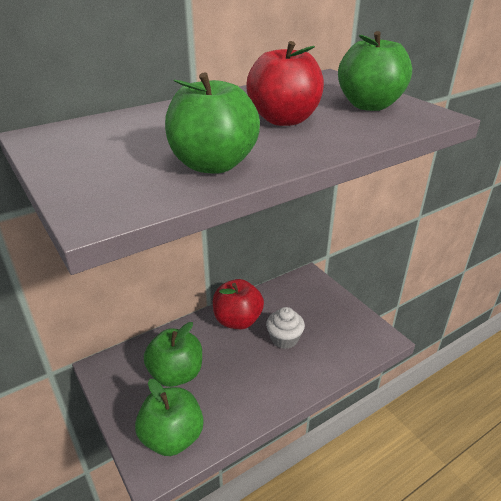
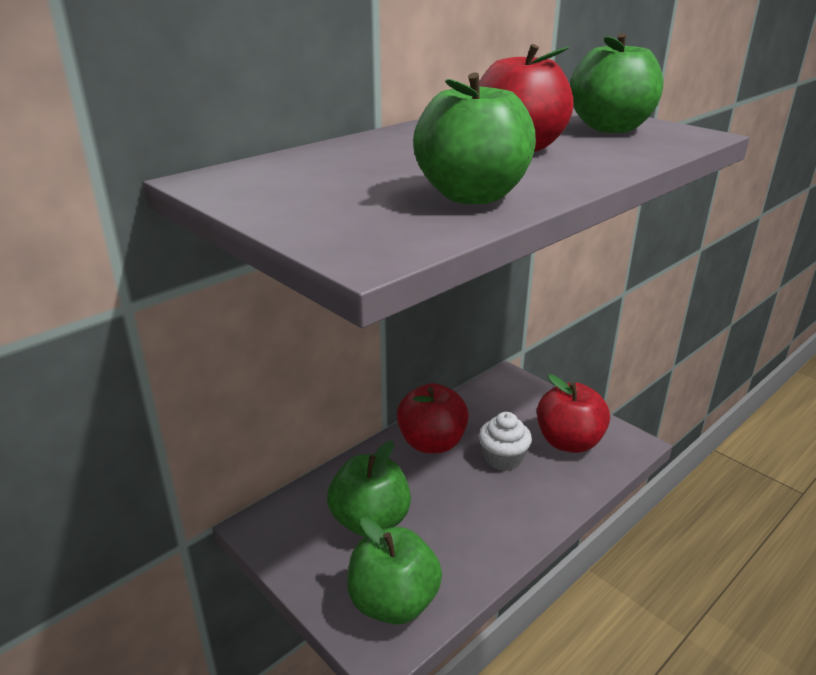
camera: 10 degrees left, 5 degrees down
none -> red apple [537,375,610,453]

